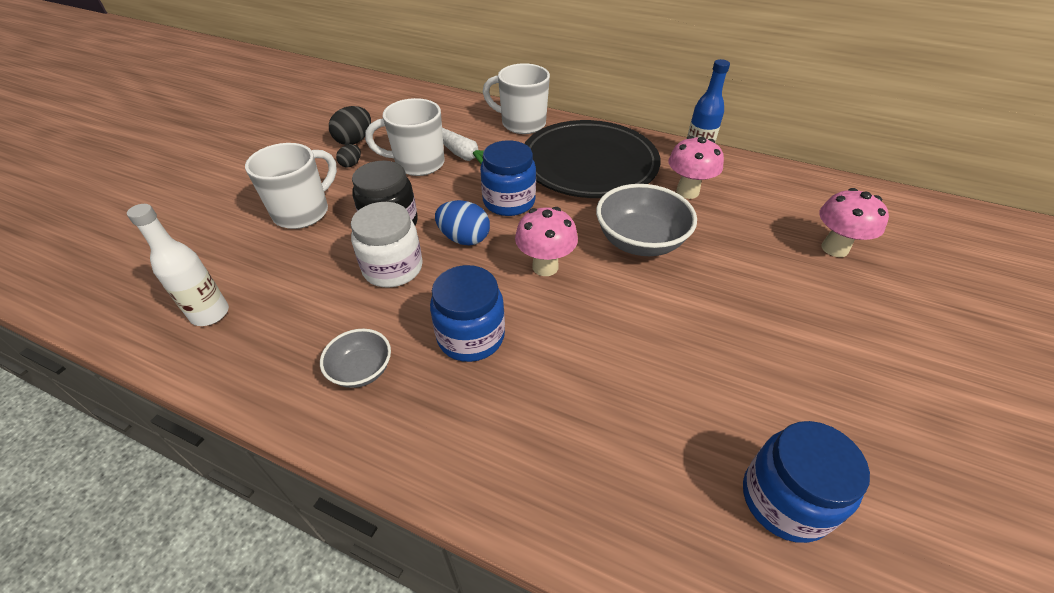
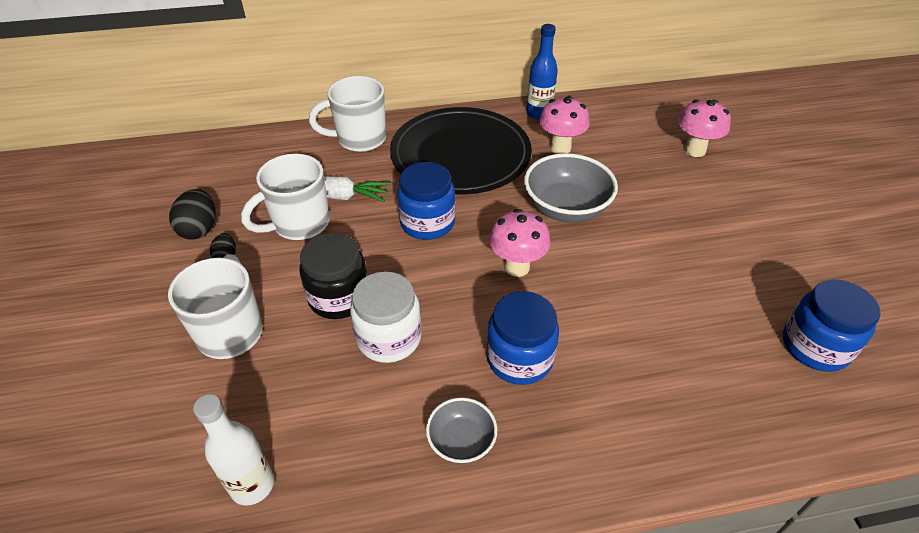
camera: 35 degrees left, 0 degrees up
blue egg [435,200,490,245] -> none

